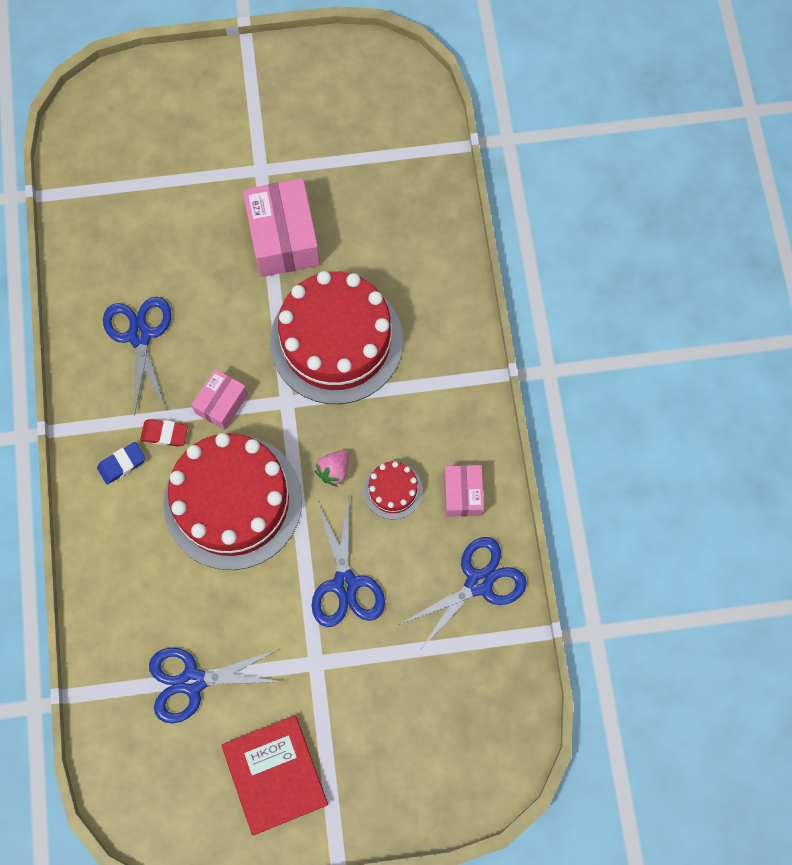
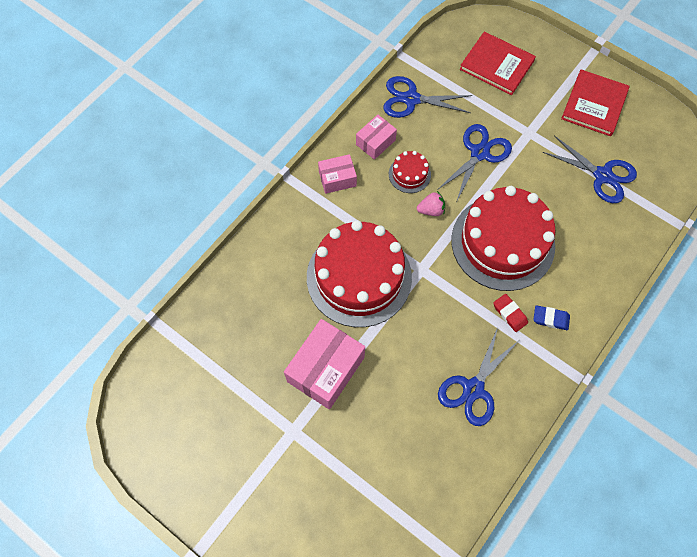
camera: 135 degrees left, 5 degrees down
pink box [191,369,248,430] -> pink box moved to [318,154,357,194]
none -> red book [460,32,536,95]

